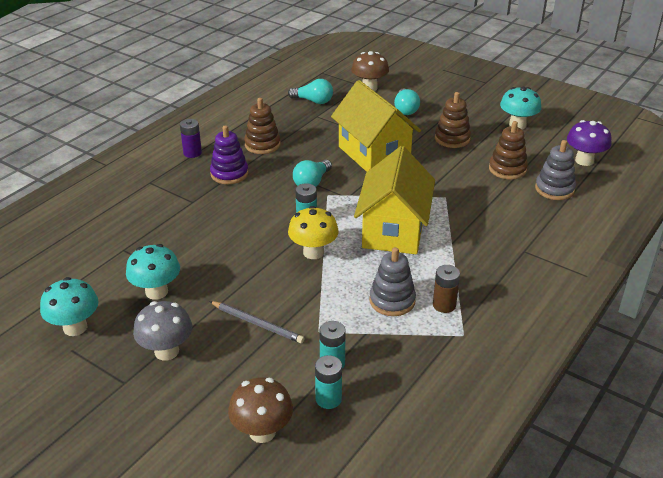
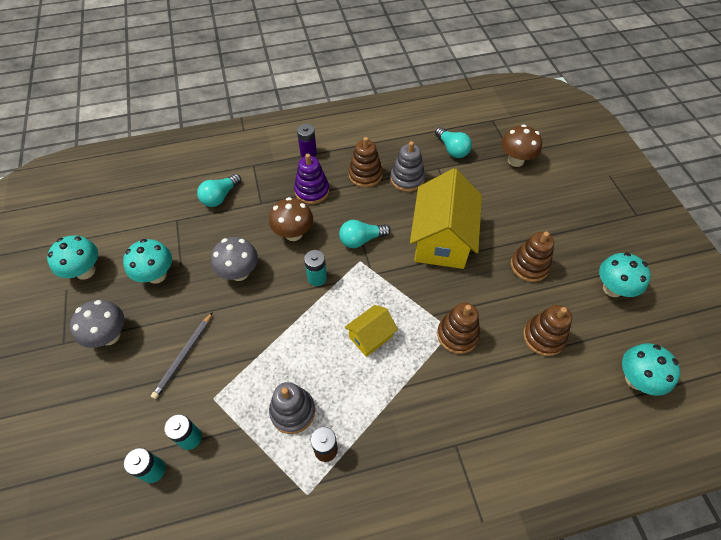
camera: 40 degrees right, 20 degrees up
grey pencil [209,301,305,343] -> grey pencil turned 45 degrees clockwise [151,312,213,399]
brown mushroom [228,378,293,443] -> brown mushroom moved to [269,197,313,241]
yellow mushroom [288,206,339,259] -> none
yellow house [354,146,435,254] -> yellow house [344,305,398,357], size x0.50
turquoise light bulb [394,88,420,115] -> turquoise light bulb moved to [197,174,241,207]
grey stacking toy [535,140,576,200] -> grey stacking toy moved to [391,141,425,192]
purple mushroom [567,120,611,166] -> turquoise mushroom [622,343,680,396]
none -> grey mushroom [211,237,258,281]
none -> brown stacking toy [437,303,480,354]

